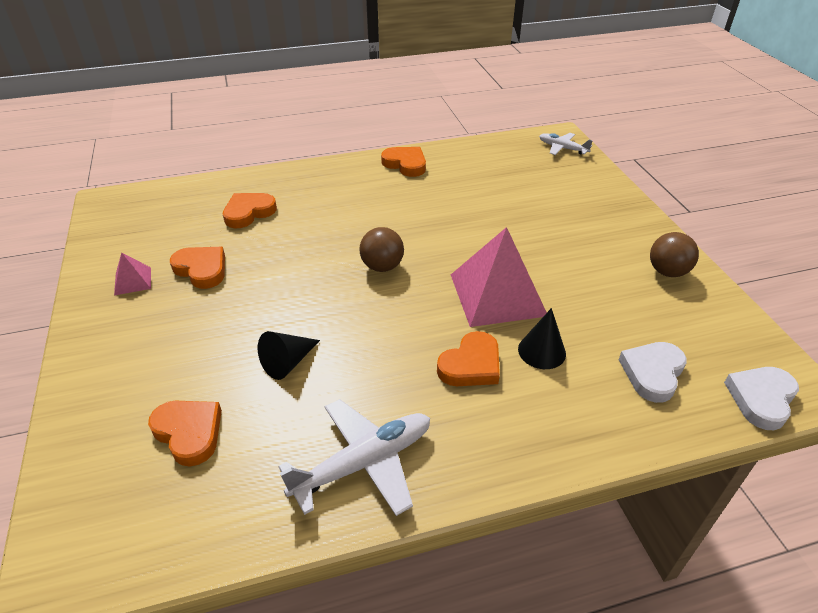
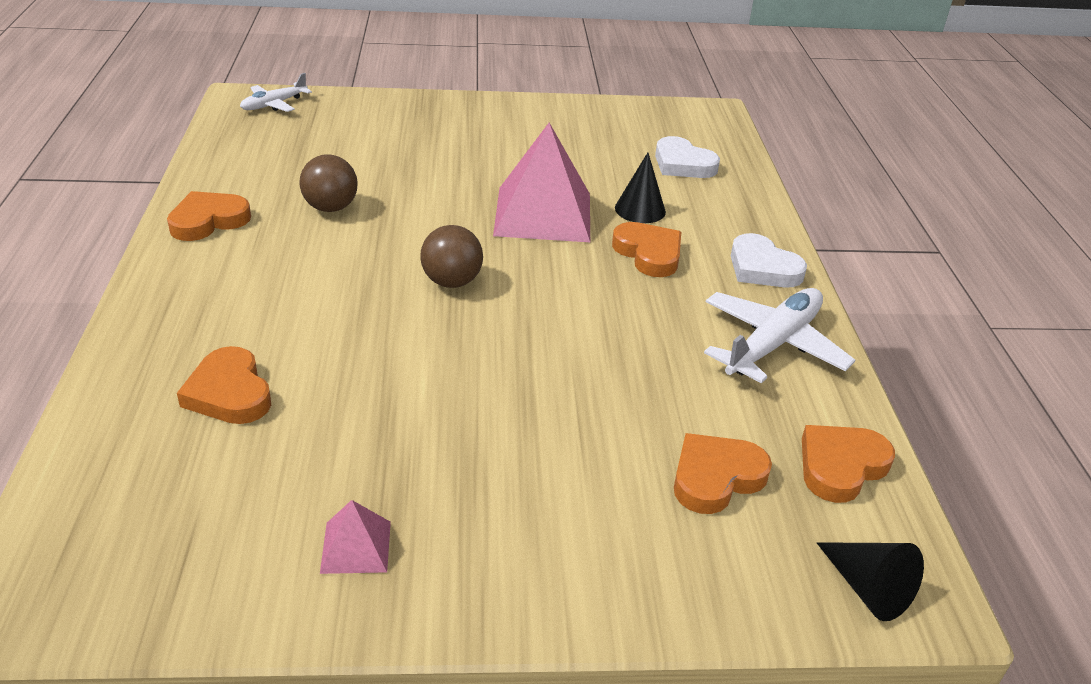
camera: 80 degrees left, 5 degrees down
orange heart [170,247,225,289] -> orange heart moved to [802,425,895,503]
black cone [258,331,320,380] -> black cone moved to [817,542,924,621]
white plane [278,399,430,516] -> white plane turned 60 degrees clockwise [704,288,855,383]
brown ball [650,232,699,277] -> brown ball moved to [299,154,358,212]
white heart [724,367,799,430] -> white heart moved to [731,233,807,287]

